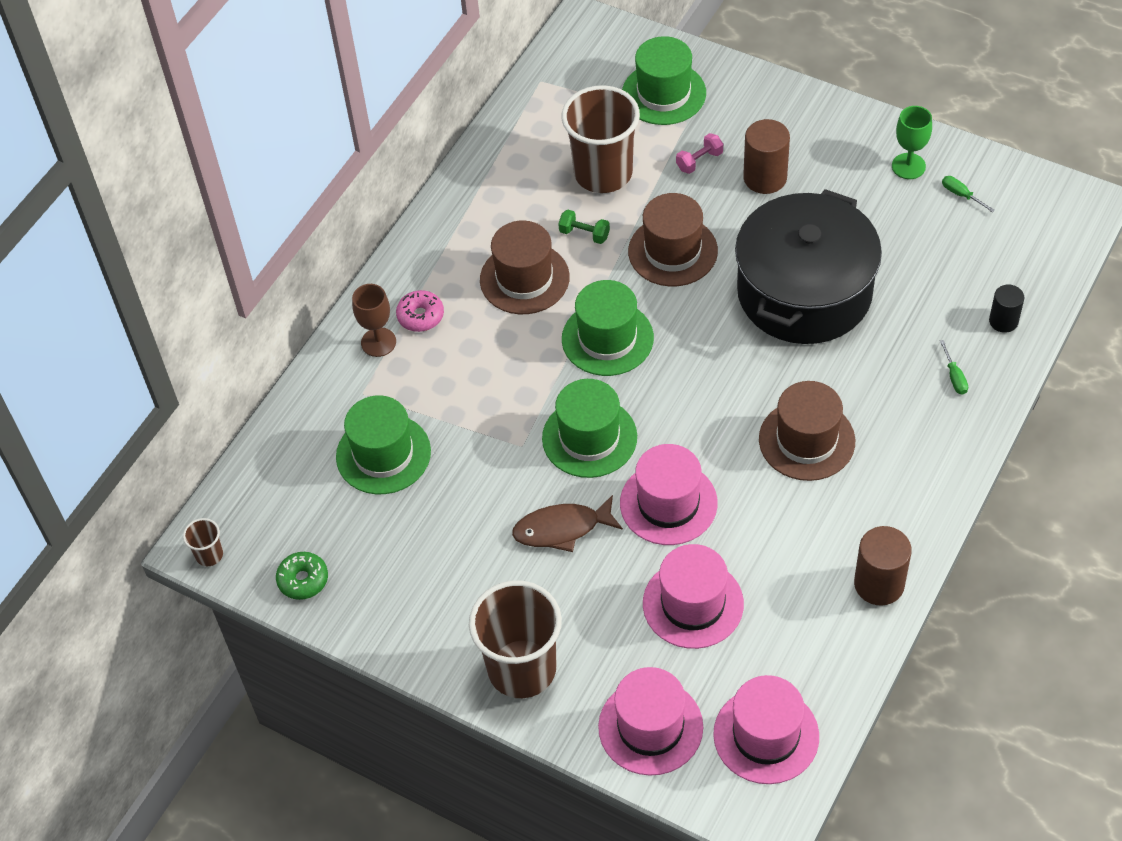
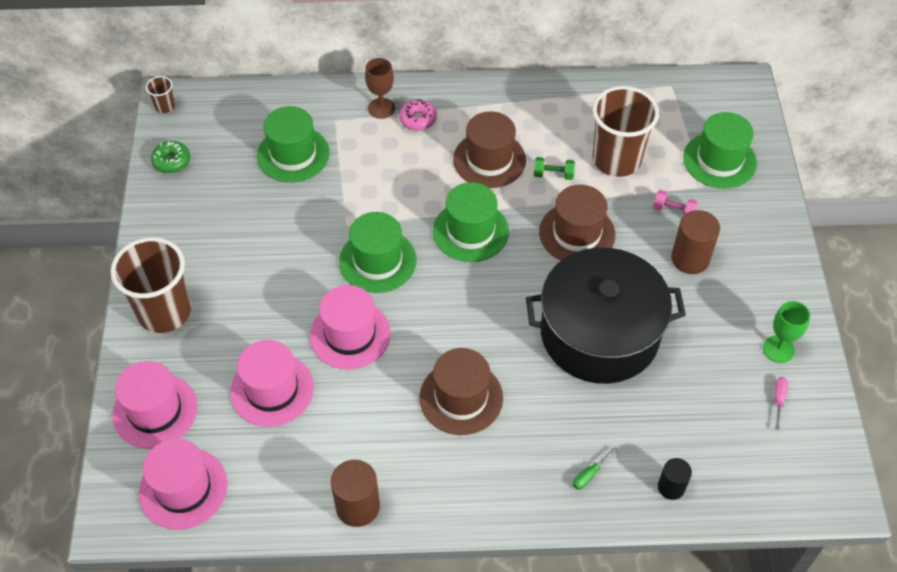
camera: 55 degrees right, 0 degrees up
brown fish [512,495,623,552] -> none
green dumbbell [558,209,610,244] -> green dumbbell turned 75 degrees counterclockwise [534,157,575,180]
green screwdriver [942,176,995,212] -> pink screwdriver [775,377,788,430]

